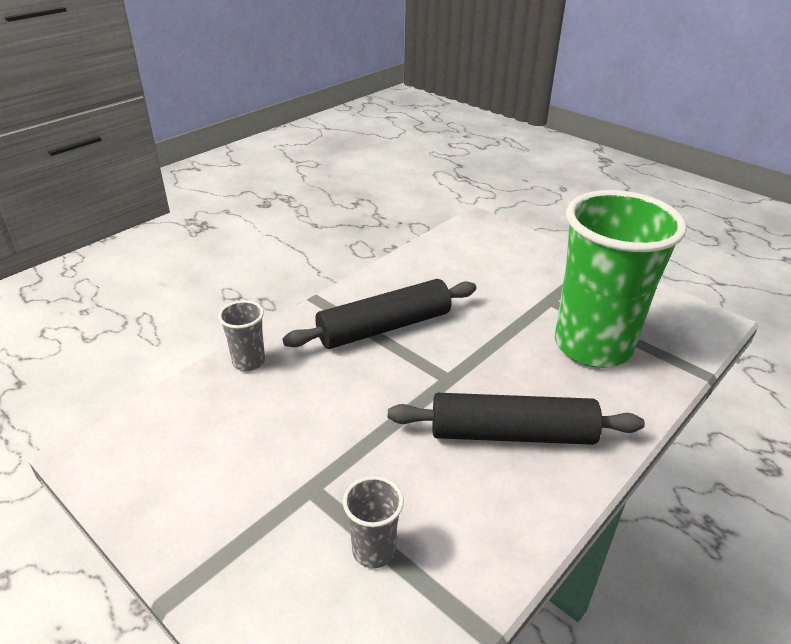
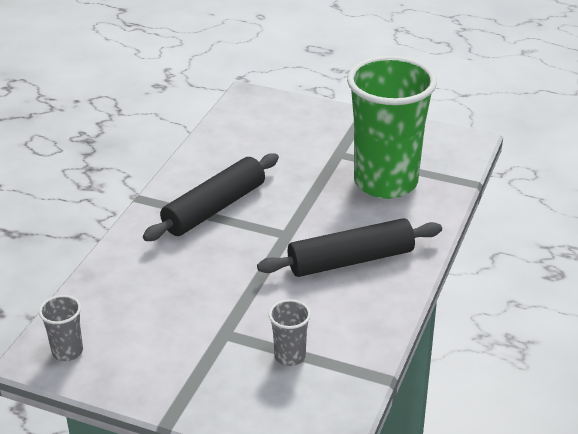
camera: 20 degrees left, 0 degrees up
grey cup [218,300,265,371] -> grey cup moved to [39,295,83,361]

